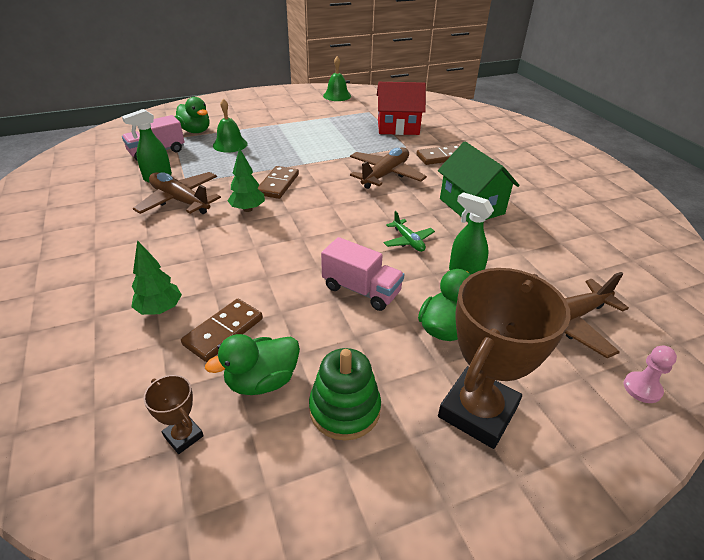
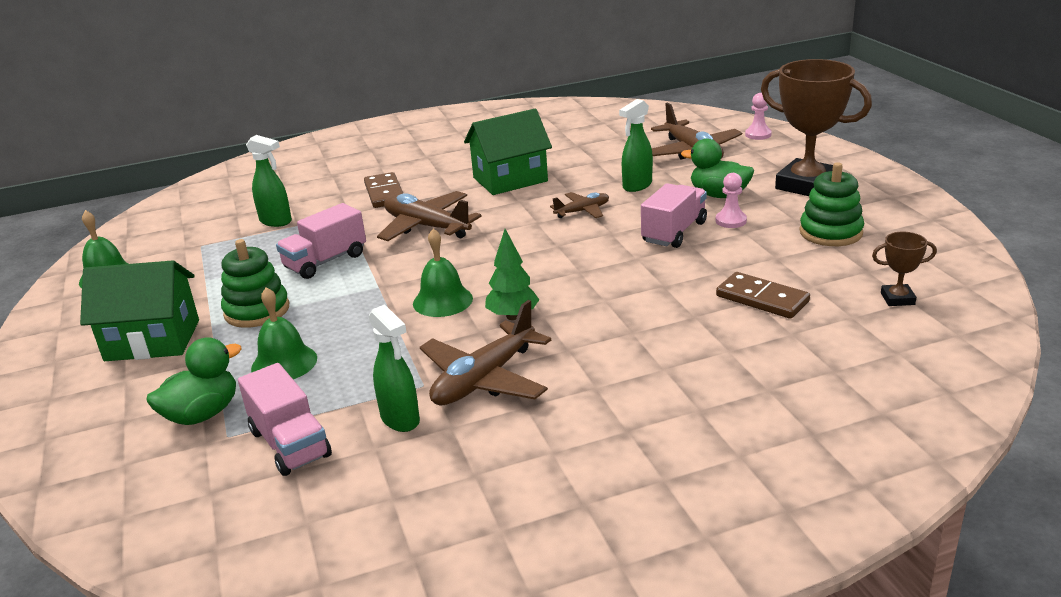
camera: 85 degrees left, 10 degrees down
green tree [131,240,182,315] -> none
brown trophy [143,375,204,454] -> brown trophy turned 45 degrees clockwise [872,232,937,306]
green duck [205,334,300,395] -> none
brown domino [258,166,299,199] -> green bell [413,229,473,317]
red house [377,82,426,135] -> green spray bottle [246,135,292,227]
green plane [384,211,435,252] -> brown plane [550,192,609,218]
none -> green house [80,260,199,361]
none -> green stacking toy [221,239,289,328]
none -> pink truck [276,203,366,279]
none -> pink pawn [716,173,747,228]

